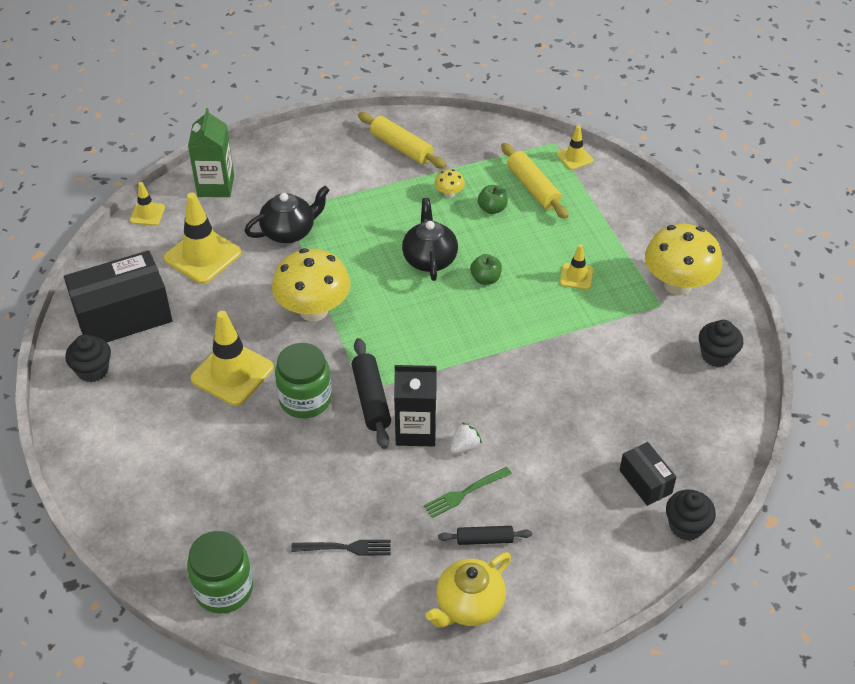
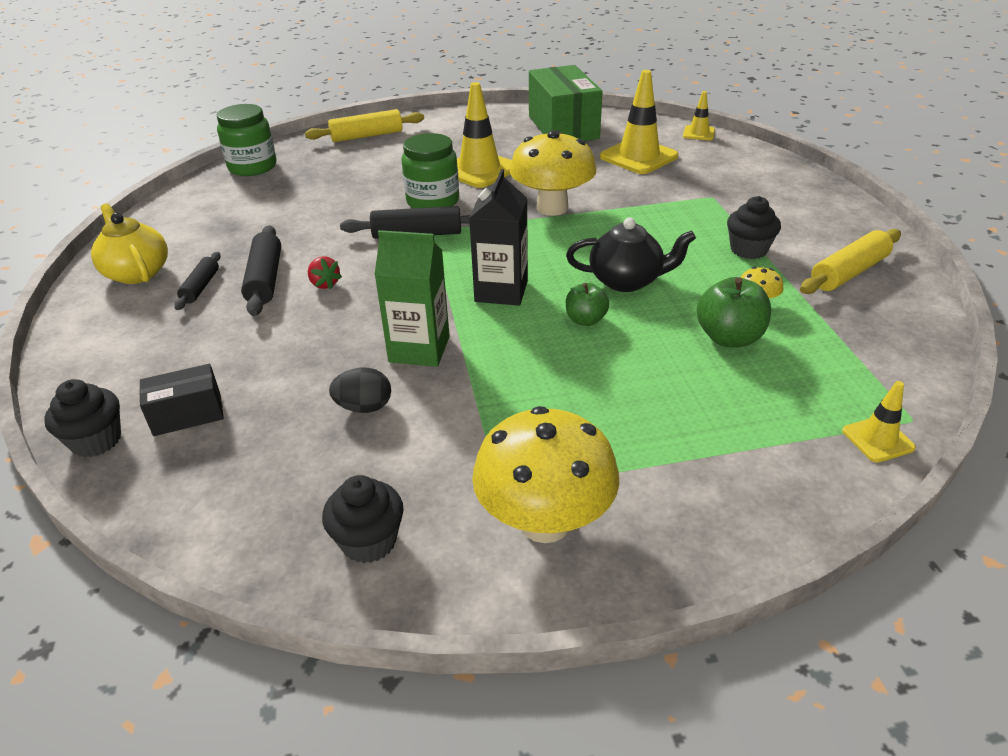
camera: 100 degrees right, 10 degrees down
black box [64,250,173,342] -> green box [529,65,603,141]
black cupcake [65,334,111,382] -> black cupcake moved to [727,196,781,259]
green carton [188,108,234,197] -> green carton moved to [374,230,450,367]
black teapot [245,186,330,243] -> none
black fork [291,540,391,556] -> none
black carton [394,365,437,447] -> black carton moved to [469,169,528,306]
green fork [424,467,512,518] -> black rolling pin [241,225,281,316]
white strawberry [450,423,482,454] -> red strawberry [308,256,342,289]
green apple [478,185,508,214] -> green apple [697,277,771,347], size x1.57
yellow rolling pin [501,143,569,219] -> yellow rolling pin moved to [305,109,424,142]
yellow traffic cone [560,244,594,290] -> none
none -> black egg [329,368,391,413]

